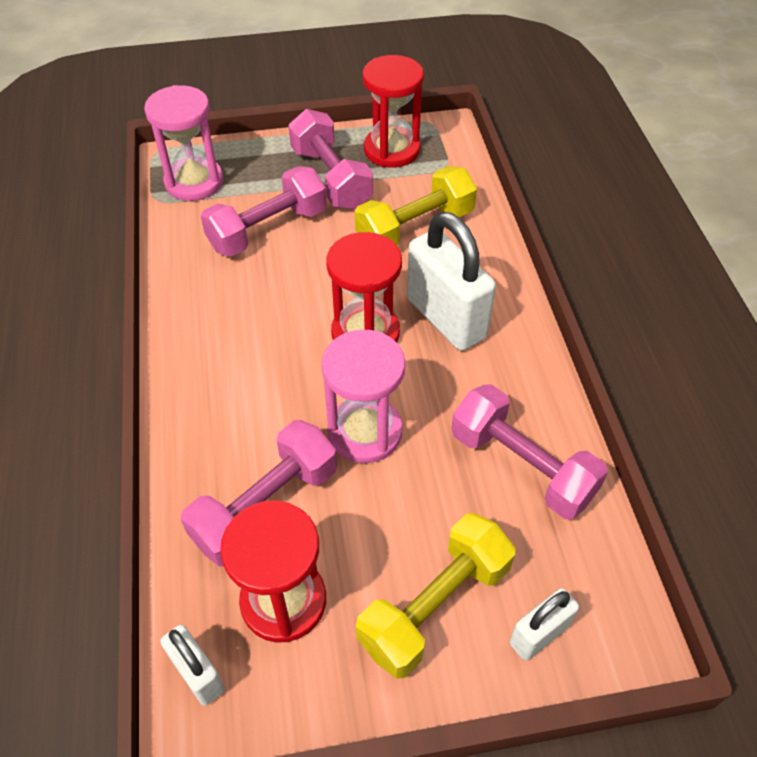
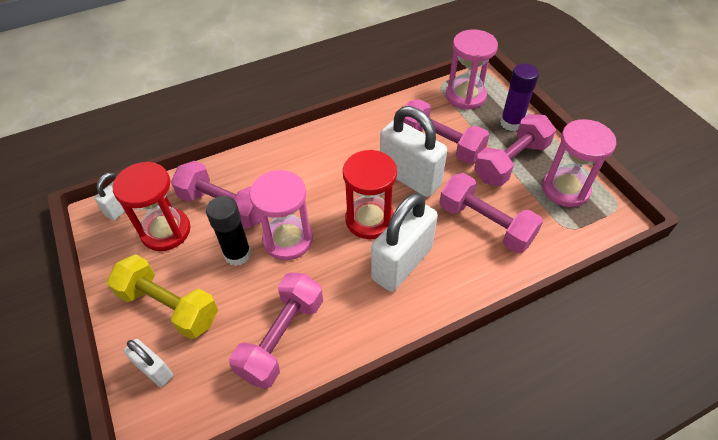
camera: 75 degrees right, 0 degrees up
yellow dumbbell [355,166,477,246] -> pink dumbbell [439,173,543,253]
red hourglass [363,55,424,168] -> pink hourglass [542,119,616,207]
none -> black glue stick [206,196,251,266]
none -> white padlock [380,106,447,197]
none -> purple glue stick [500,63,539,131]

